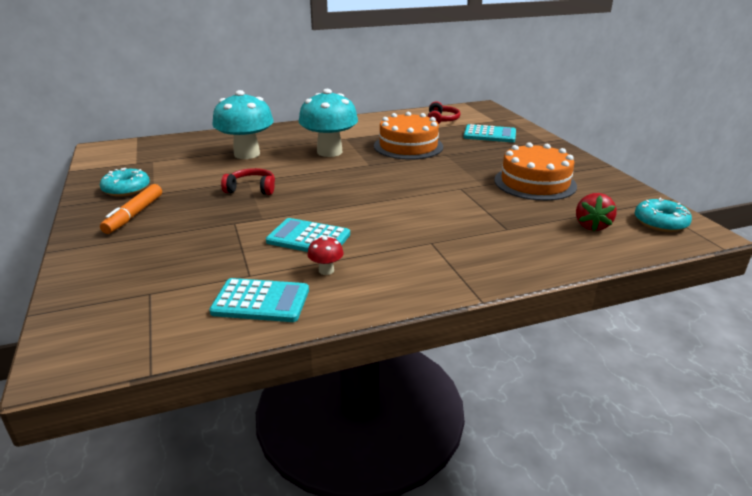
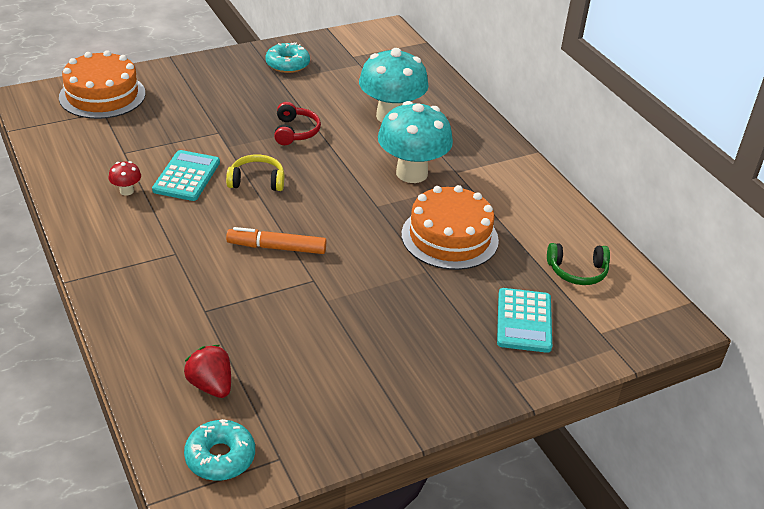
camera: 80 degrees right, 10 degrees up
orange marker [100,184,162,234] -> orange marker moved to [226,227,326,254]
turquoise calculator [209,278,309,322] -> none
red headphones [428,101,460,124] -> green headphones [547,243,610,285]
orange cake [494,142,577,201] -> orange cake moved to [59,50,146,119]
red strawberry [576,193,617,231] -> red strawberry turned 45 degrees clockwise [184,345,231,398]
none -> yellow headphones [226,155,284,191]

